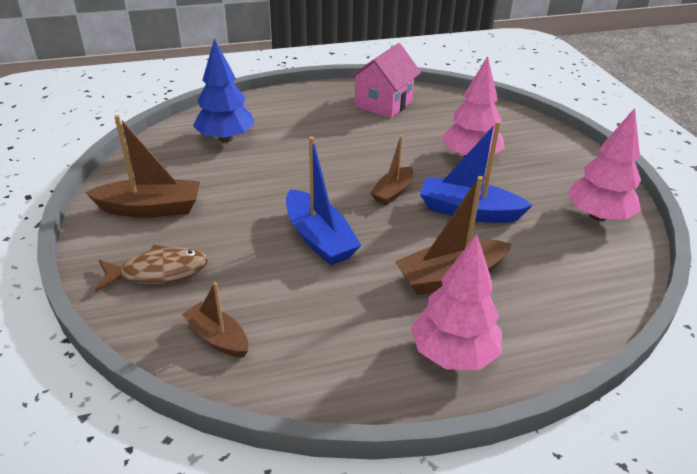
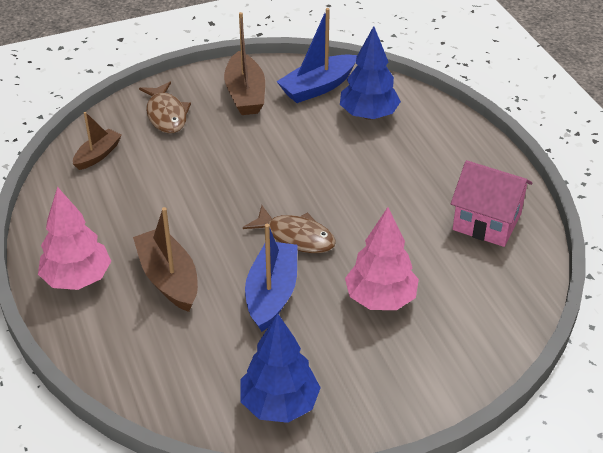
camera: 85 degrees right, 5 degrees up
blue boat [286,136,361,265] -> blue boat moved to [276,8,357,103]
brown boat [370,135,413,205] -> brown fish [243,205,336,253]
pink tree [567,108,641,221] -> blue tree [240,313,321,423]

